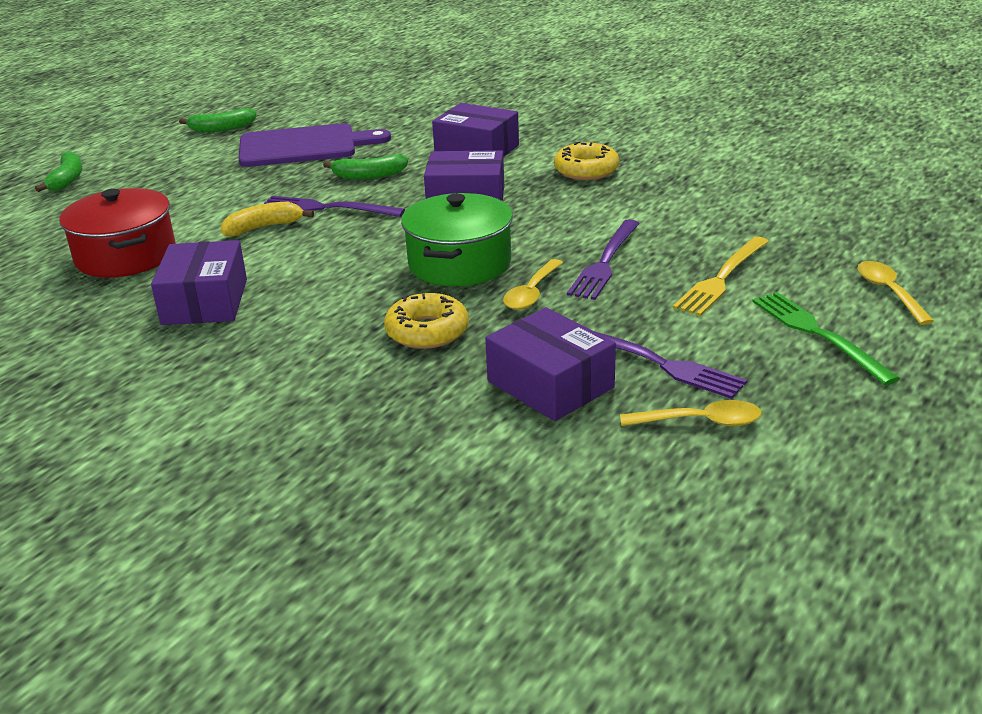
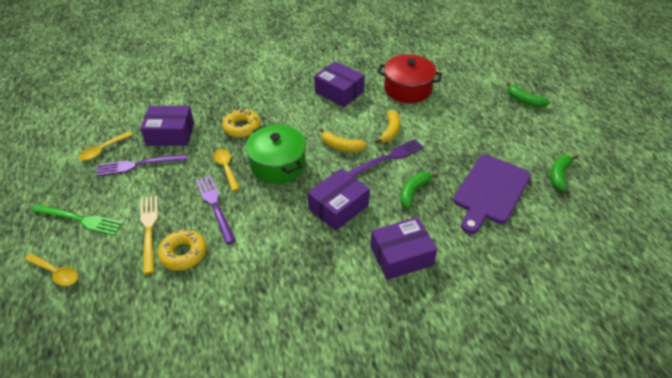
camera: 130 degrees right, 15 degrees up
yellow donut [554,142,619,180] -> yellow donut moved to [158,230,206,271]
none -> yellow banana [320,128,367,152]

